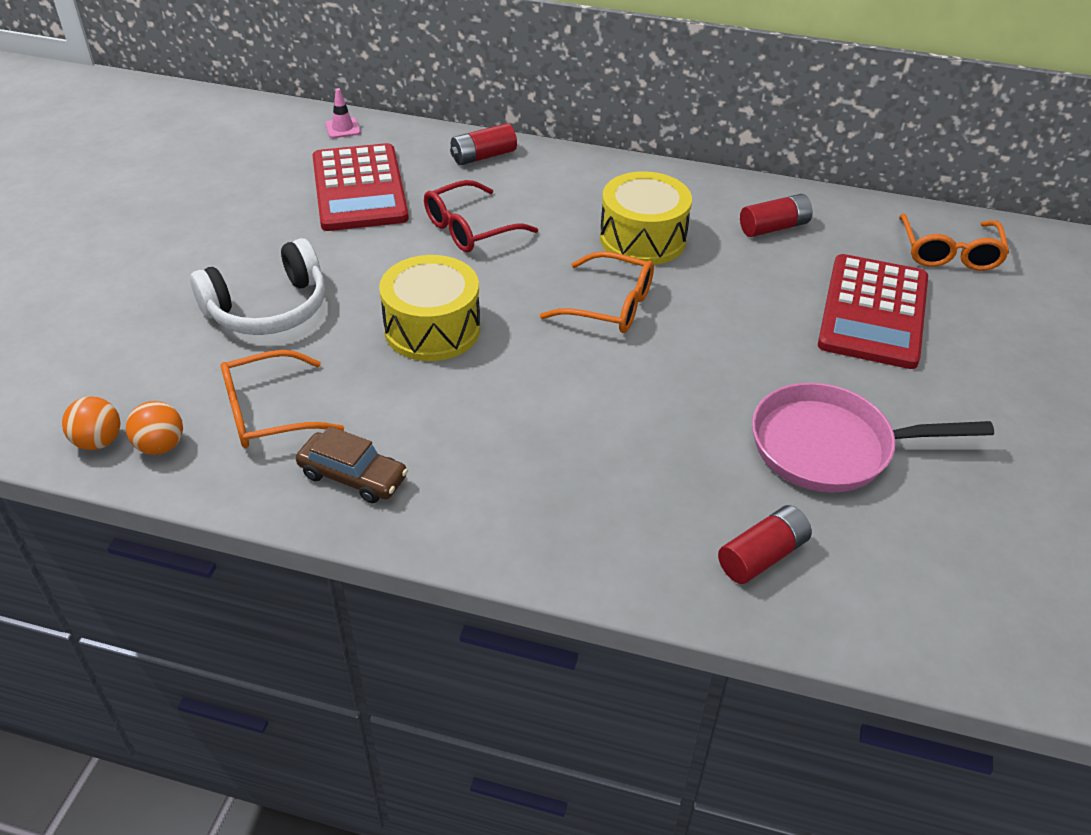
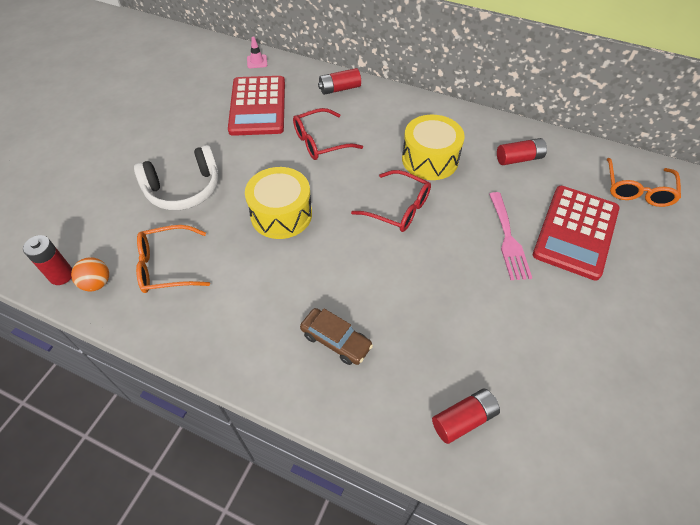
camera: 10 degrees right, 10 degrees up
orange ball [62,396,120,450] -> red battery [23,235,73,285]
brown car [296,426,408,503] -> brown car moved to [300,308,373,365]
orange glasses [540,251,654,333] -> red glasses [351,170,431,232]
pink pan [752,383,994,493] -> none
none -> pink fork [489,192,532,280]

